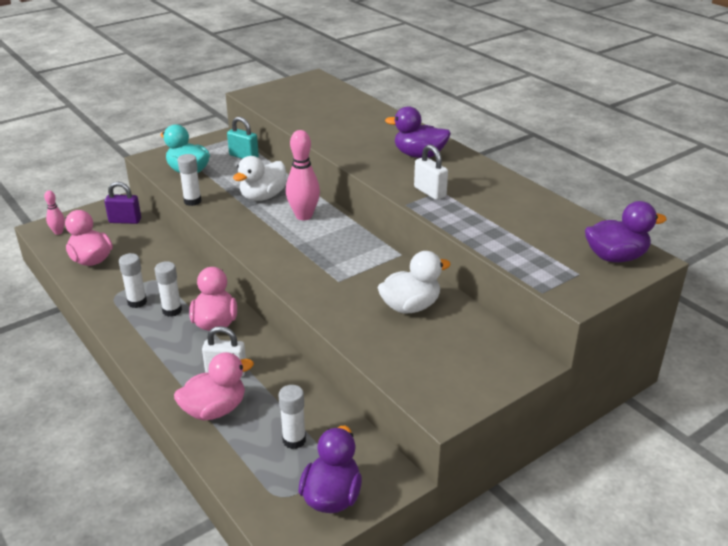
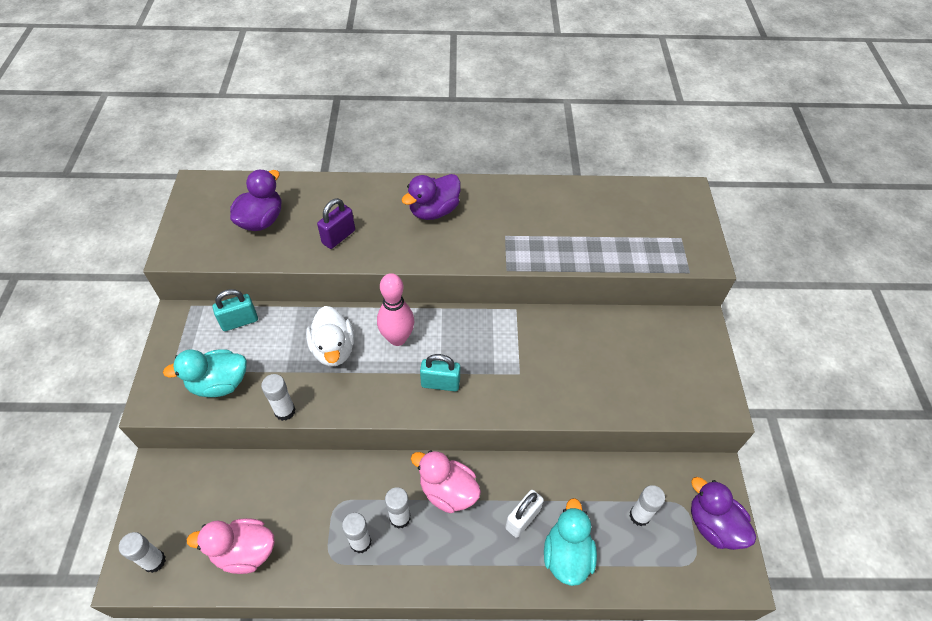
camera: 55 degrees left, 20 degrees up
pink bowling pin [44,191,65,235] -> white glue stick [119,532,166,573]
purple padlock [104,182,141,224] -> purple padlock moved to [317,198,355,249]
pink duck [174,352,254,420] -> turquoise duck [544,498,597,586]
white duck [378,251,451,313] -> none
white padlock [414,145,448,200] -> none
purple duck [585,201,667,262] -> purple duck moved to [230,170,281,231]
none -> turquoise padlock [420,354,460,391]

